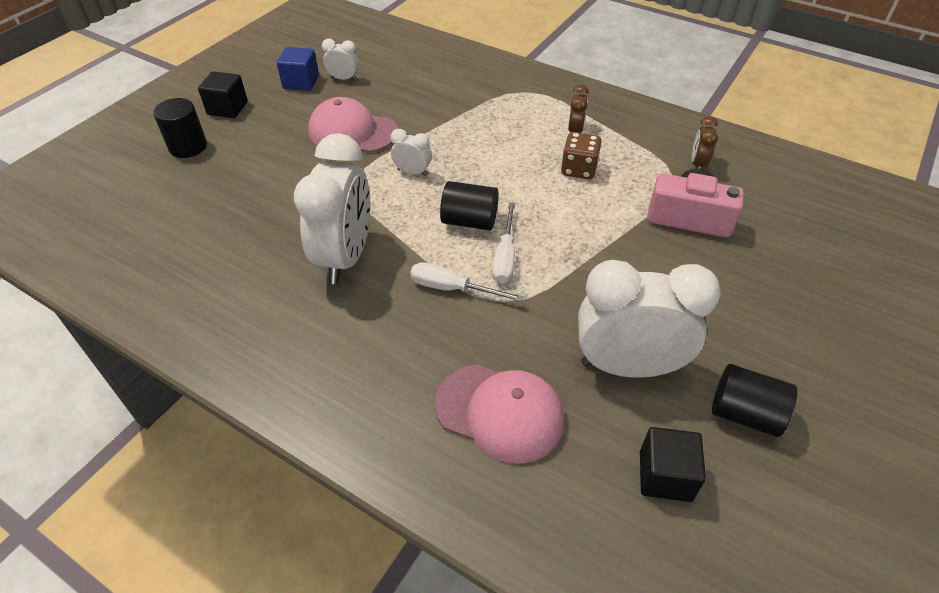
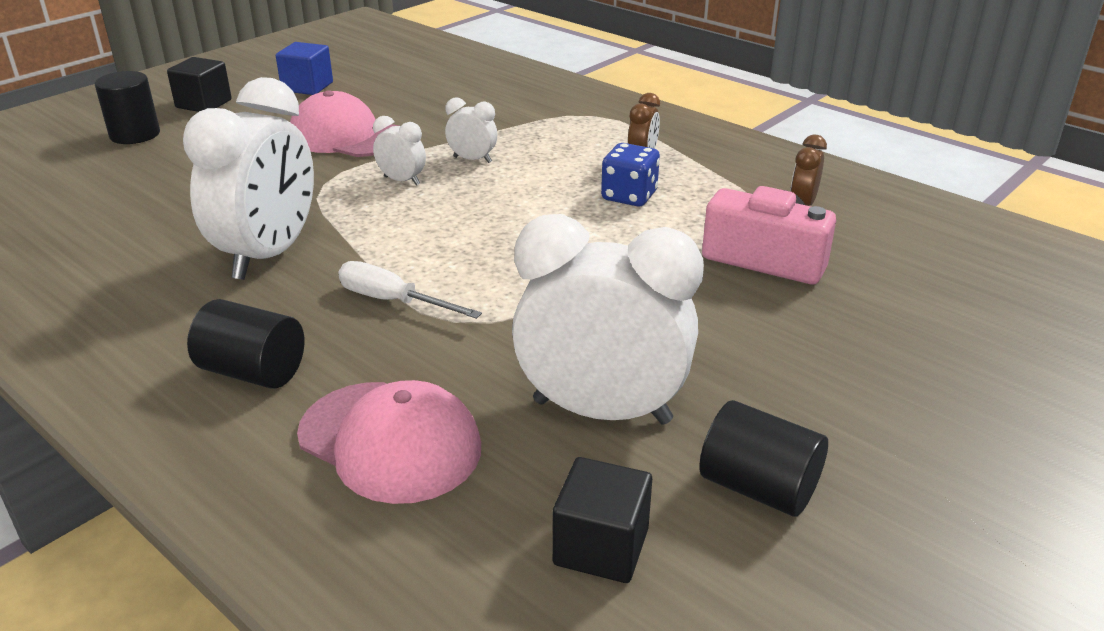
camera: 10 degrees right, 15 degrees down
white clock [322,39,359,80] -> white clock moved to [445,98,497,163]
black cylinder [440,181,498,230] -> black cylinder moved to [187,299,304,389]
white screwdriver [492,202,515,284] -> none
brown dice [561,132,602,179] -> blue dice [601,143,660,206]

